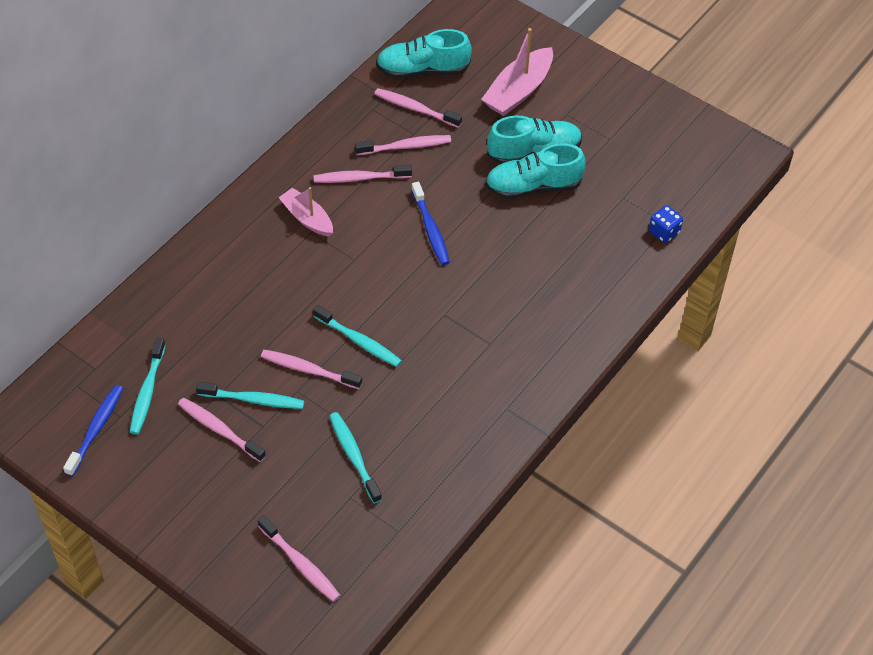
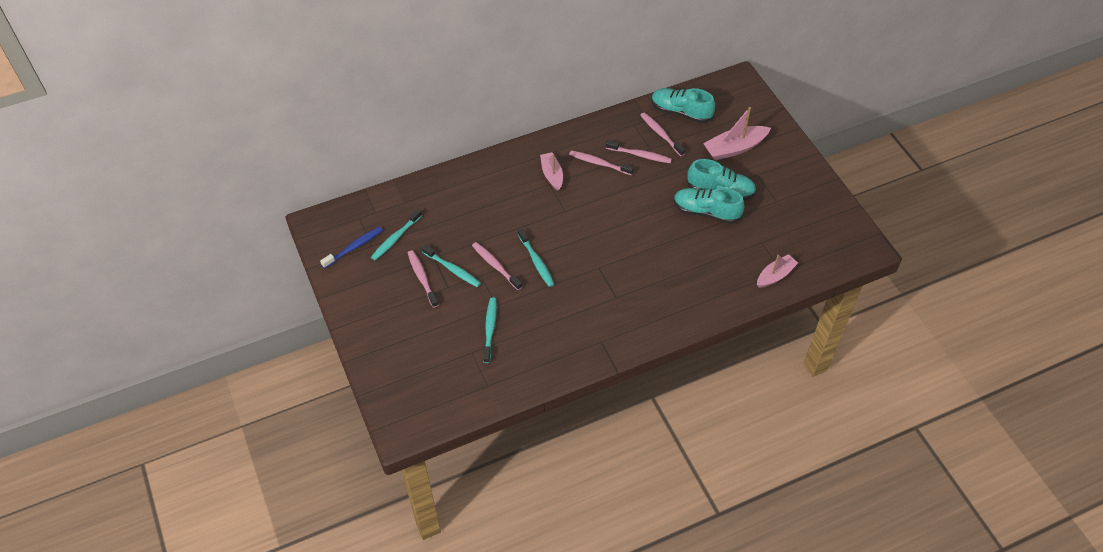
camera: 30 degrees right, 0 degrees up
pink toothbrush [258,515,340,602] -> none
blue toothbrush [412,182,450,265] -> none
blue dice [649,205,683,243] -> pink boat [757,254,798,288]

